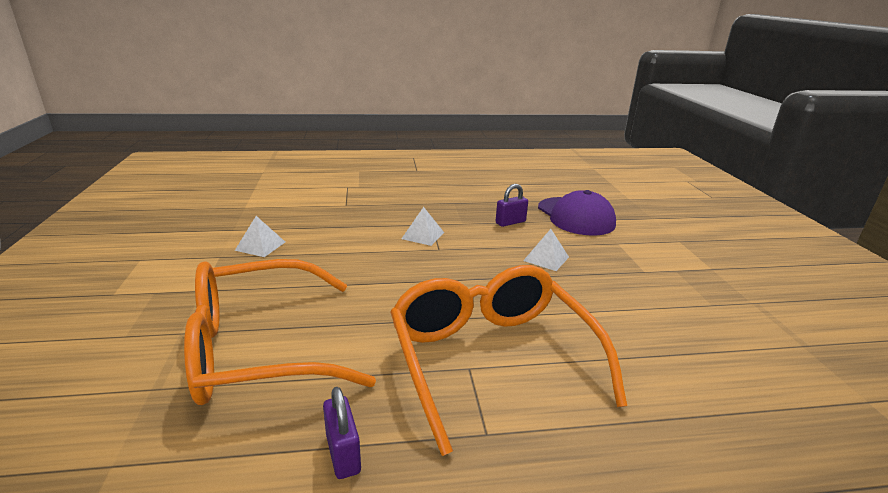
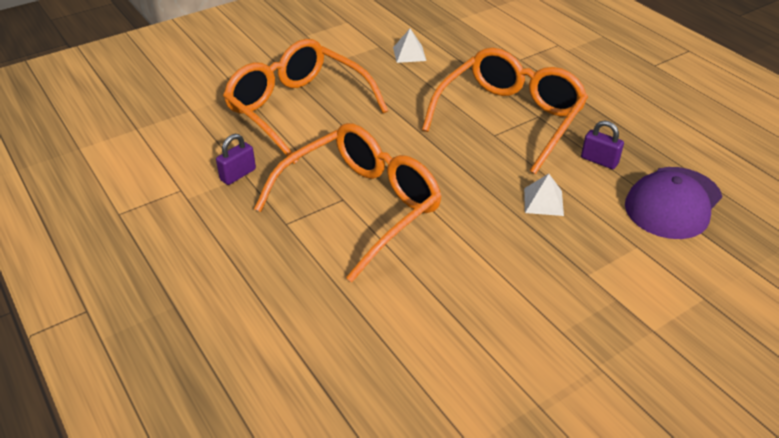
camera: 65 degrees right, 15 degrees up
white pyramid [401,207,444,246] -> orange glasses [422,48,588,174]

